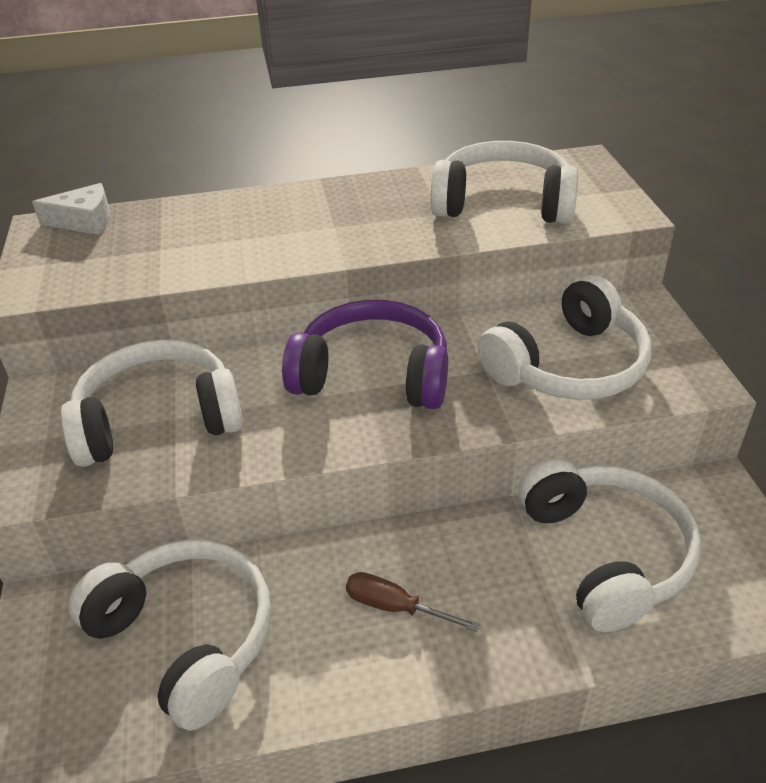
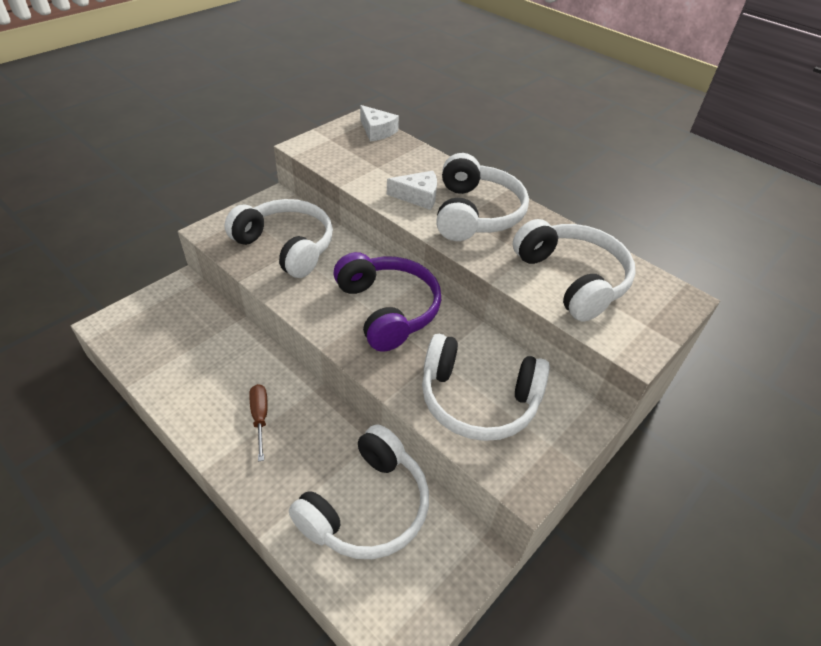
camera: 50 degrees right, 5 degrees up
white headphones [68,540,271,731] -> white headphones moved to [436,153,529,241]
none -> white cheese [387,171,437,210]

